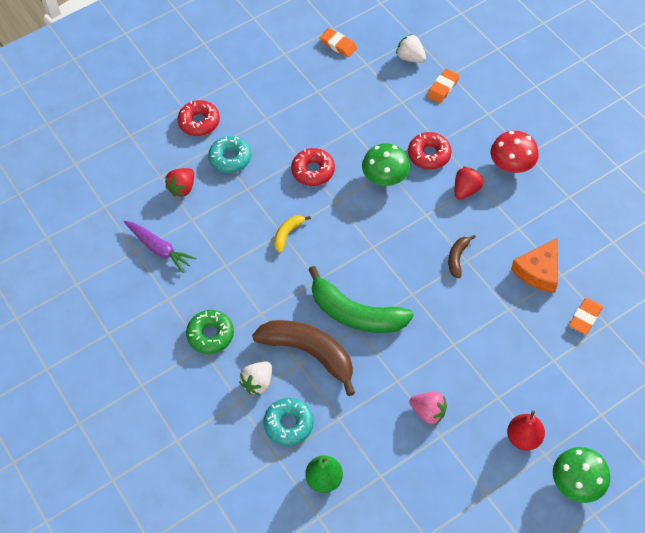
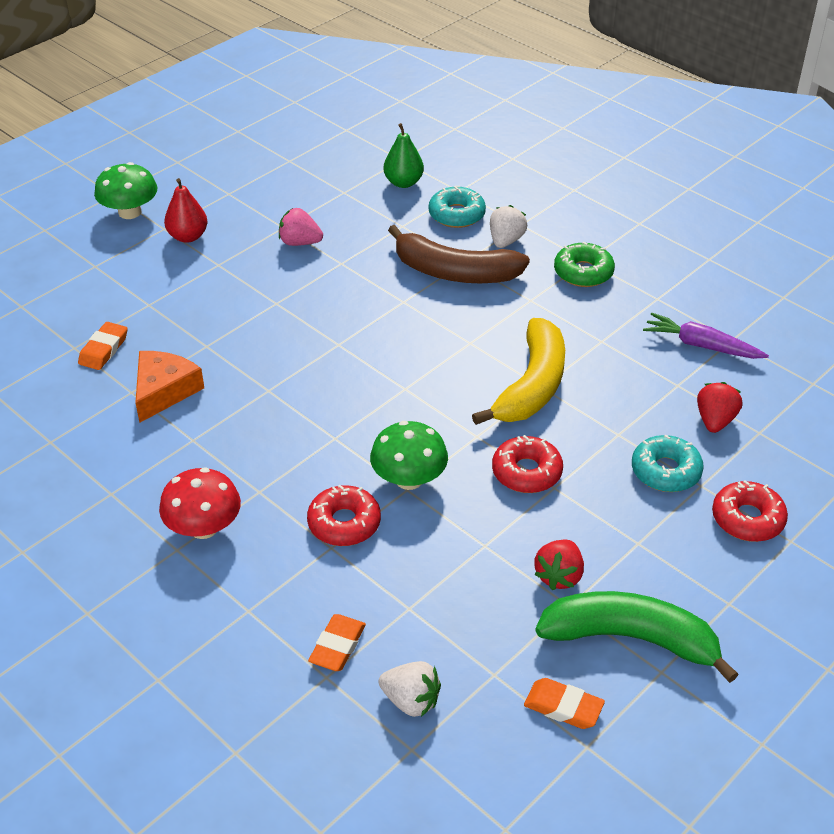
camera: 165 degrees right, 15 degrees down
yellow banana [274,215,311,253] -> yellow banana [472,318,565,425], size x2.16
green banana [308,266,414,333] -> green banana moved to [535,591,739,683]
brown banana [448,235,476,278] -> none
red strawberry [455,166,483,200] -> red strawberry moved to [534,539,584,590]

